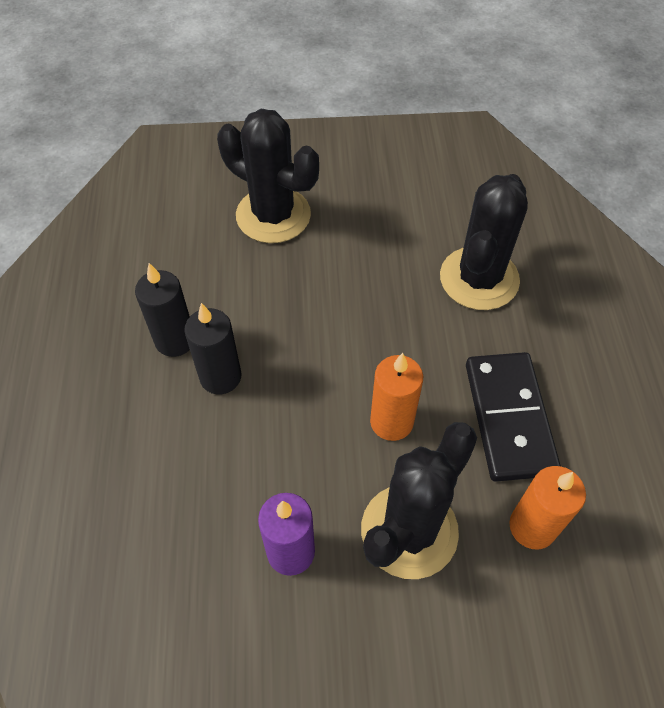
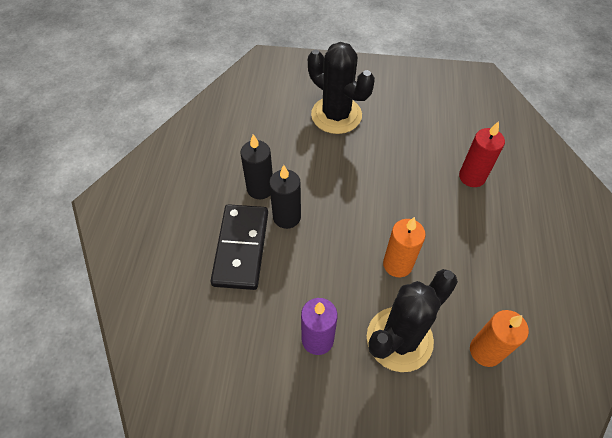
camera: 10 degrees right, 0 degrees up
black cactus [440,174,528,310] -> red candle [459,121,505,187]
black domino [466,352,561,482] -> black domino moved to [211,204,268,290]

